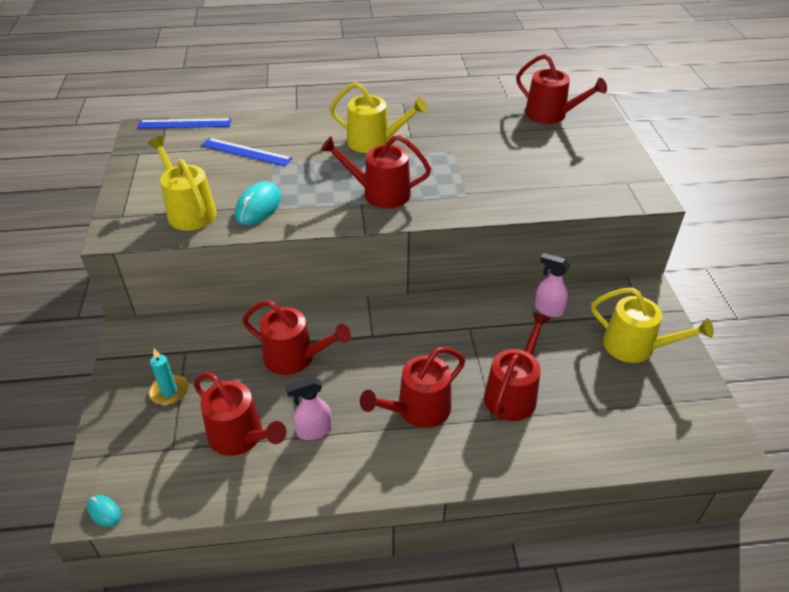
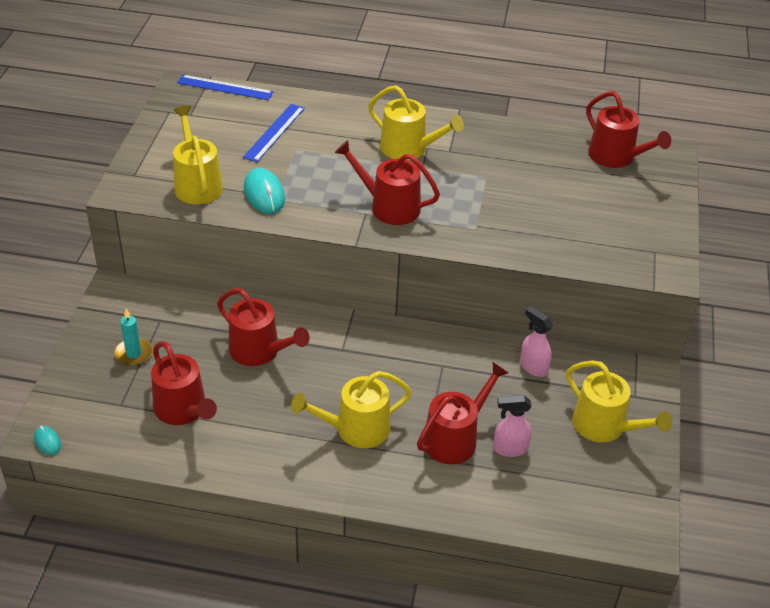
camera: 15 degrees right, 0 degrees up
blue ruler [201,138,292,166] -> blue ruler turned 75 degrees clockwise [243,104,305,162]
turquoise mouse [235,181,281,225] -> turquoise mouse turned 60 degrees counterclockwise [244,168,285,214]
pink spray bottle [286,377,332,440] -> pink spray bottle moved to [493,395,532,457]
red watering can [360,347,465,428] -> yellow watering can [291,371,412,448]

